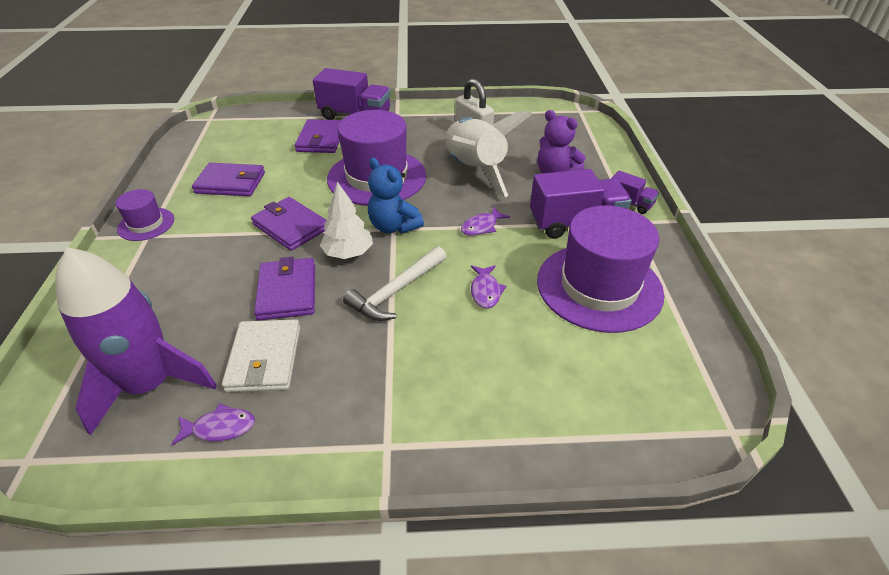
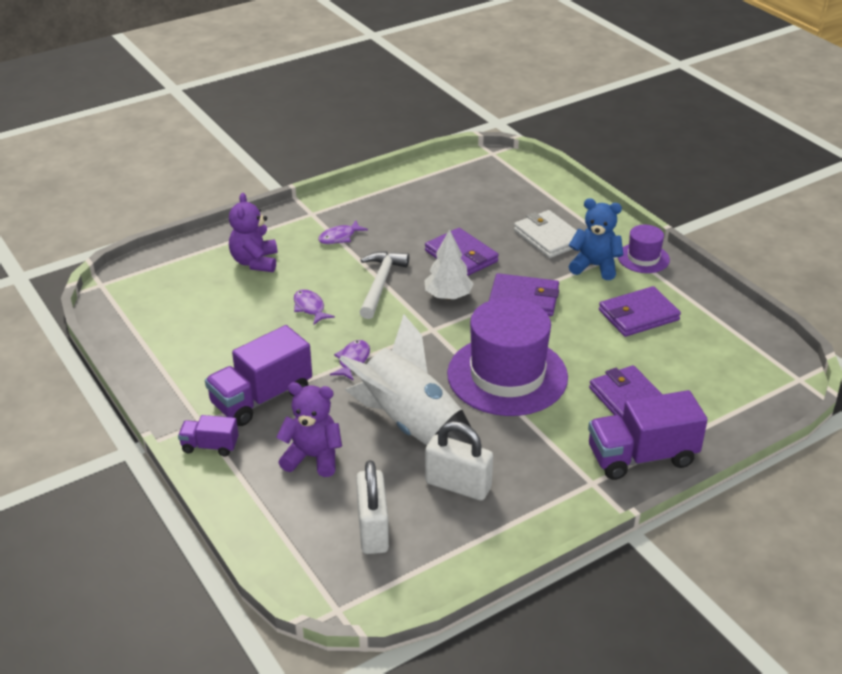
camera: 150 degrees right, 5 degrees down
purple rocket [55,247,217,435] -> none
purple fish [171,404,255,445] -> purple fish moved to [318,220,368,244]
white wallet [222,319,300,392] -> white wallet moved to [514,210,577,258]
blue teddy bear [368,158,424,234] -> blue teddy bear moved to [569,198,623,280]
purple hat [537,205,664,333] -> none
none -> purple teddy bear [229,193,277,272]
none -> white padlock [356,460,389,554]

